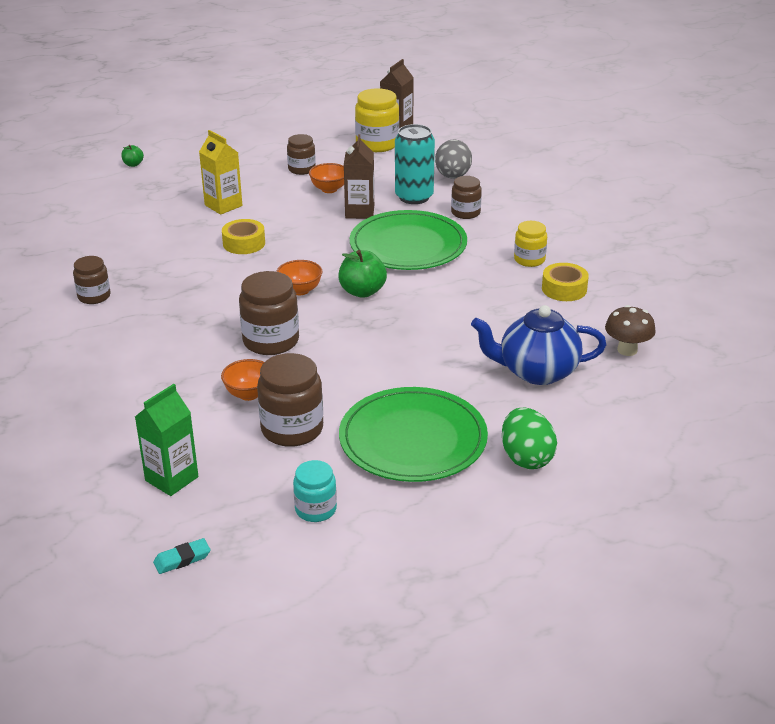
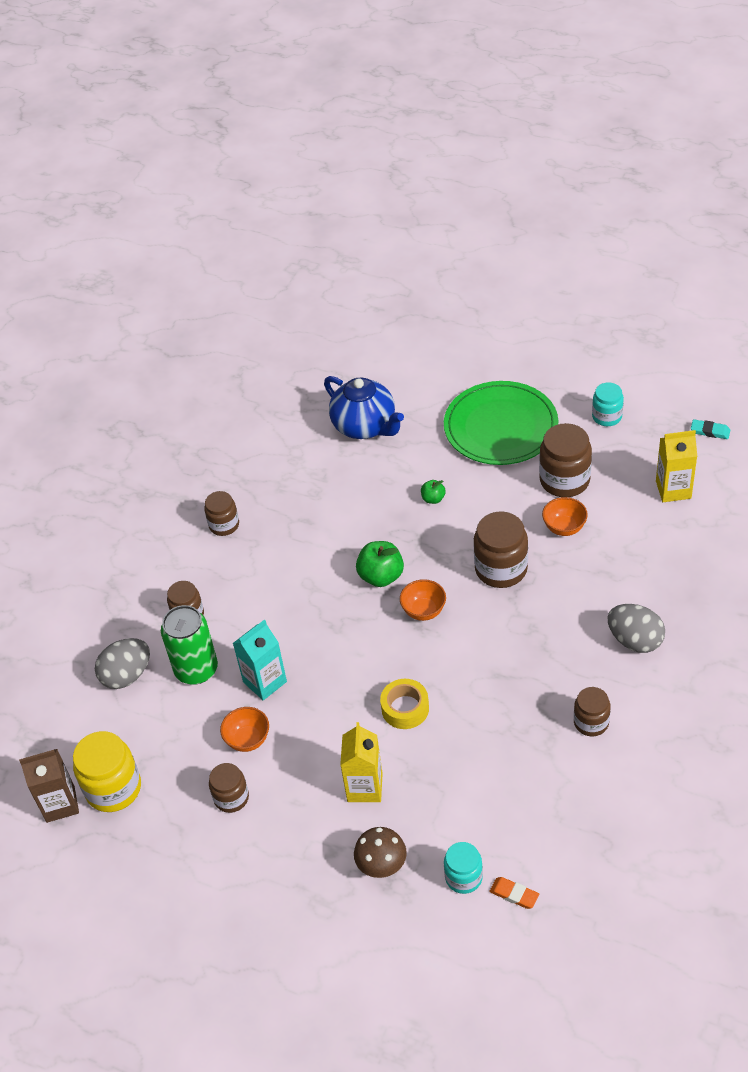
camera: 130 degrees left, 15 degrees up
green apple [121,145,144,167] -> green apple moved to [421,480,446,504]
green carton [135,384,198,496] -> yellow carton [656,430,697,502]
brown carton [344,134,374,219] -> turquoise carton [233,620,287,700]
green plate [350,210,467,270] -> none
turquoise can [395,124,435,204] -> green can [161,605,218,685]
green egg [502,408,557,469] -> none
yellow jar [514,221,547,267] -> brown jar [204,491,239,536]
yellow tape [542,263,589,301] -> none
brown mushroom [605,305,656,356] -> brown mushroom moved to [354,827,407,878]
none -> turquoise jar [444,842,483,894]
none -> orange eraser [489,877,539,909]
none -> grey egg [608,604,665,653]

